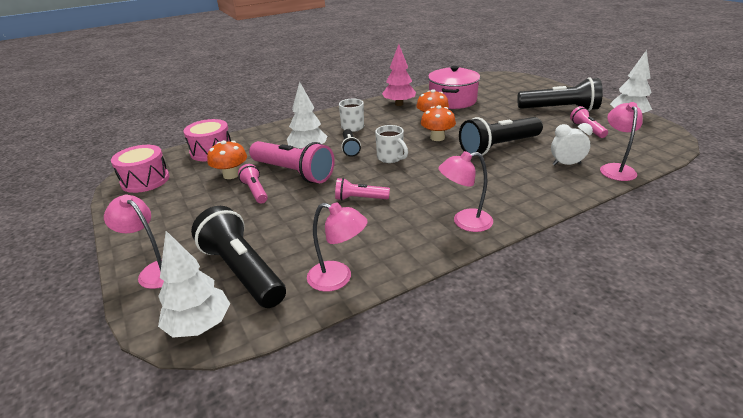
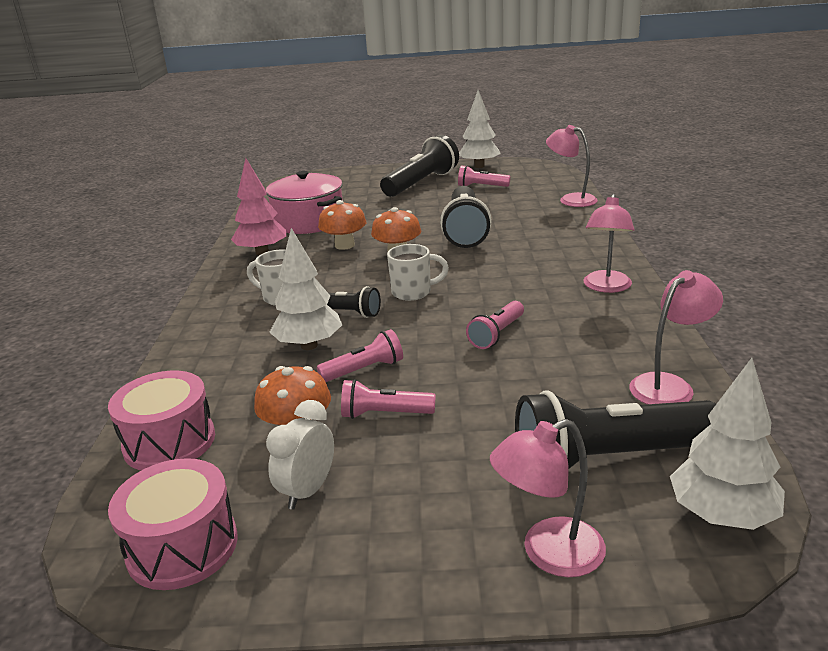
camera: 60 degrees left, 5 degrees down
pink flashlight [249,141,335,183] -> pink flashlight [317,329,403,382], size x0.52
white clock [551,123,593,166] -> white clock moved to [266,400,334,510]

